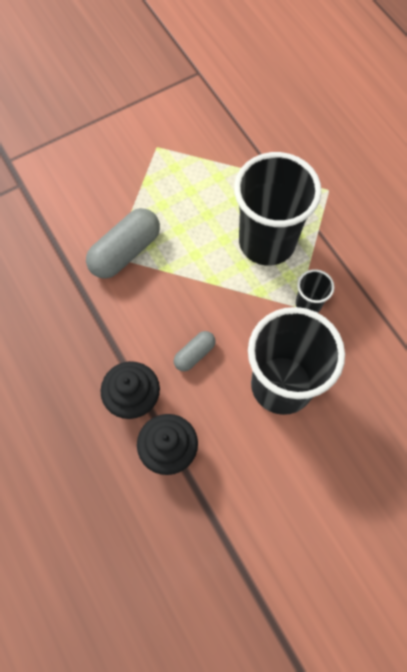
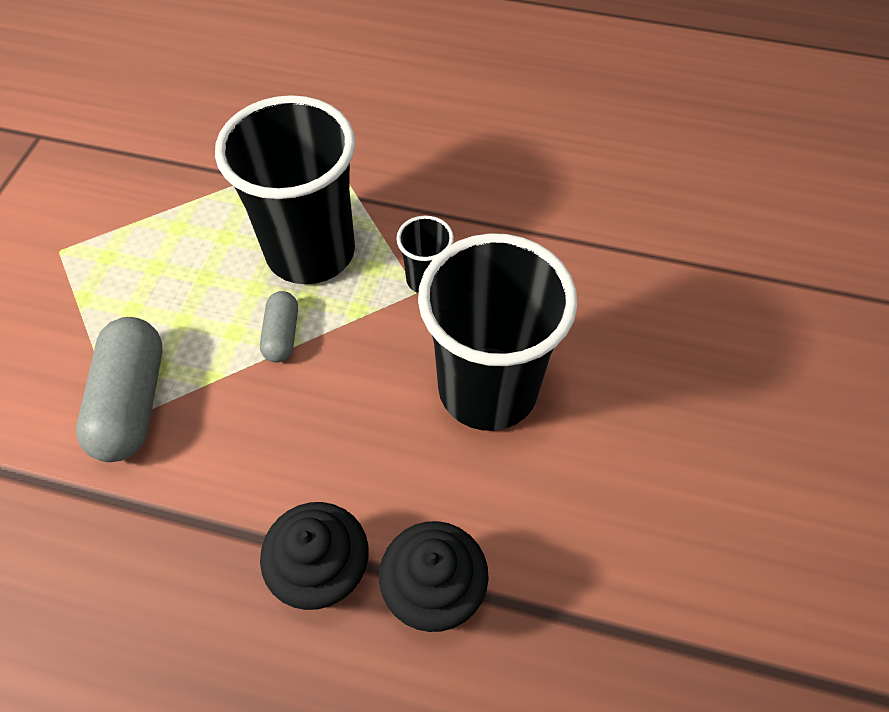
camera: 45 degrees left, 10 degrees down
grey capsule [174,331,216,371] -> grey capsule moved to [260,291,298,362]

